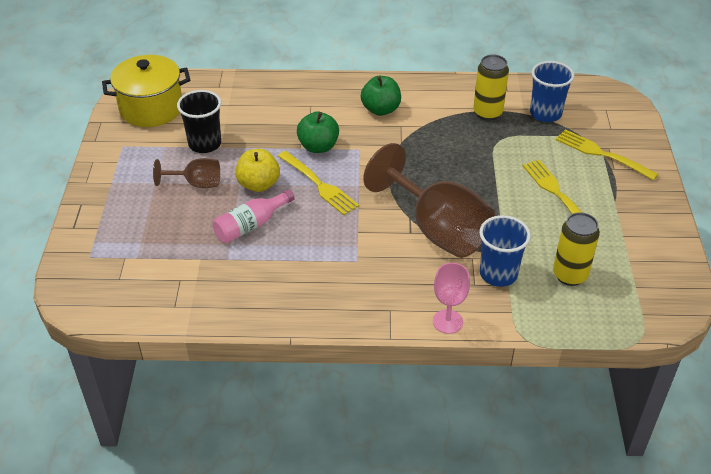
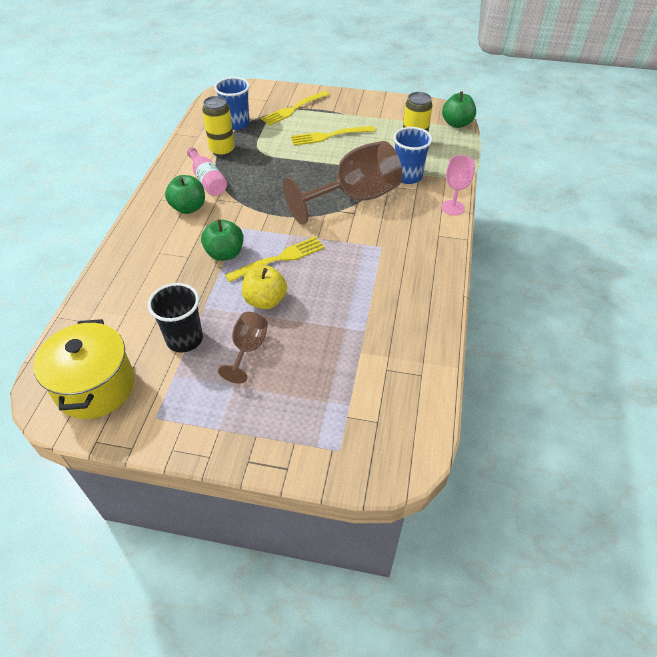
camera: 80 degrees left, 5 degrees up
pink bottle [213,189,295,243] -> pink bottle moved to [187,147,227,196]
none -> green apple [442,91,476,128]

